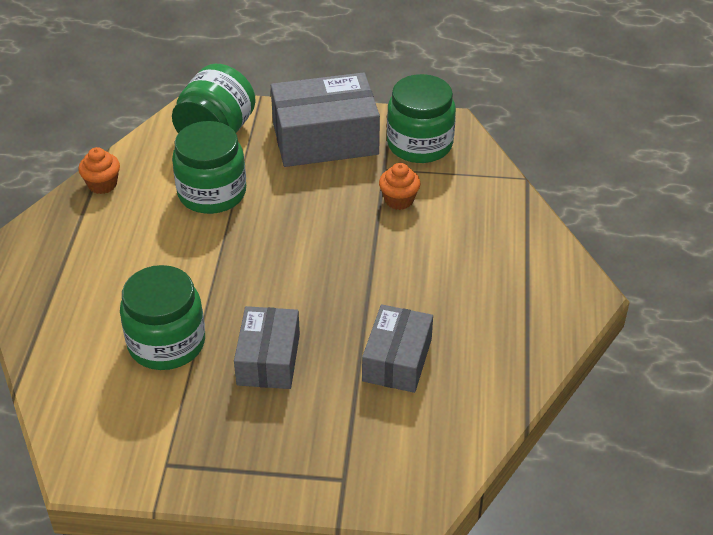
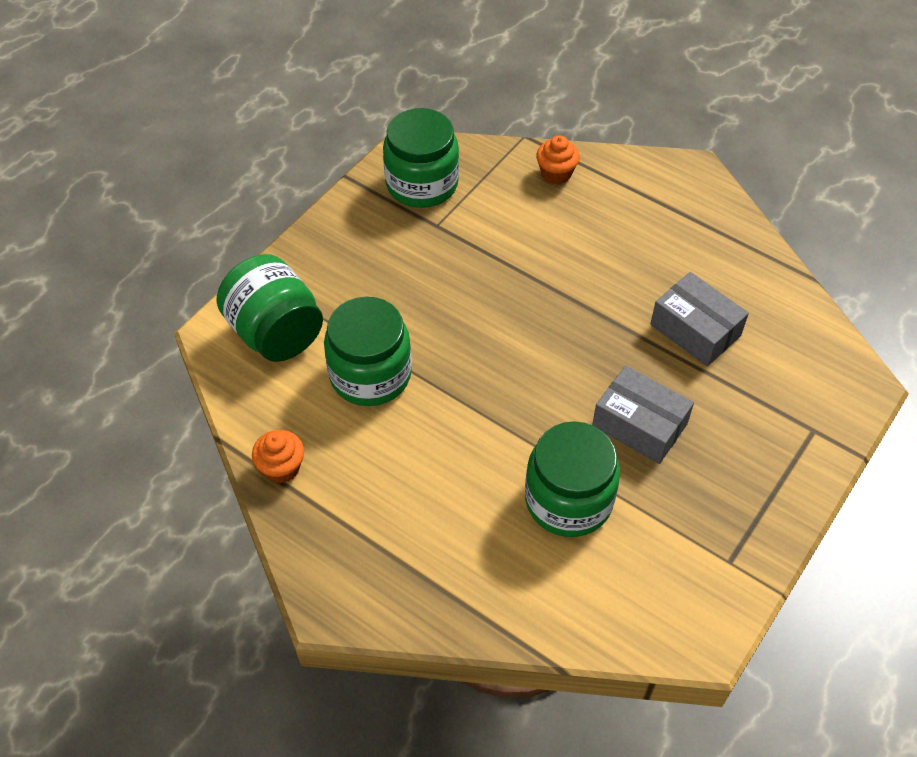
camera: 60 degrees left, 10 degrees up
grey box [271,72,380,167] -> none
orange cupcake [379,163,420,210] -> orange cupcake moved to [536,135,580,184]

